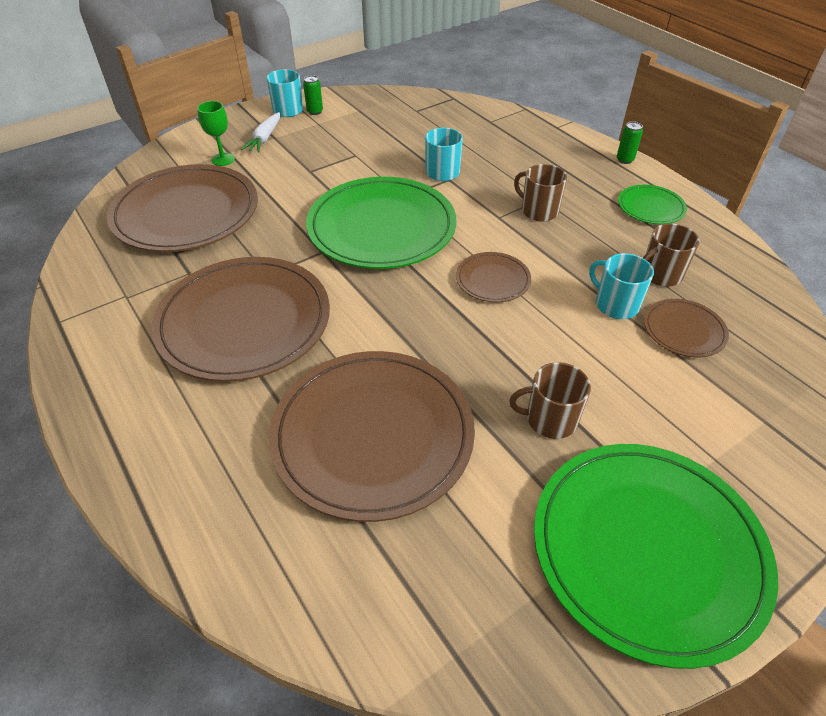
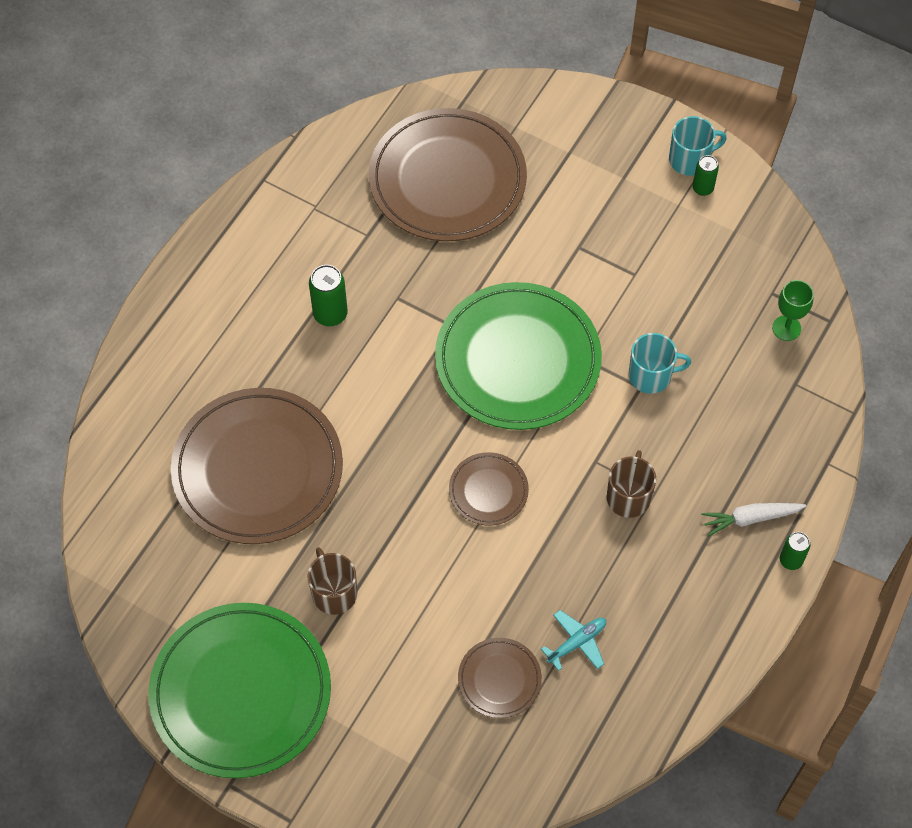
camera: 65 degrees right, 15 degrees up
brown plate [151,257,330,382] -> green can [309,265,348,326]
green goblet [197,101,235,166] -> green goblet moved to [772,280,814,341]
white carrot [241,112,280,152] -> white carrot moved to [701,503,806,537]
turquoise mug [589,253,654,319] -> none
green plate [618,185,687,224] -> none
brown mug [643,223,700,287] -> turquoise plane [541,610,606,671]

